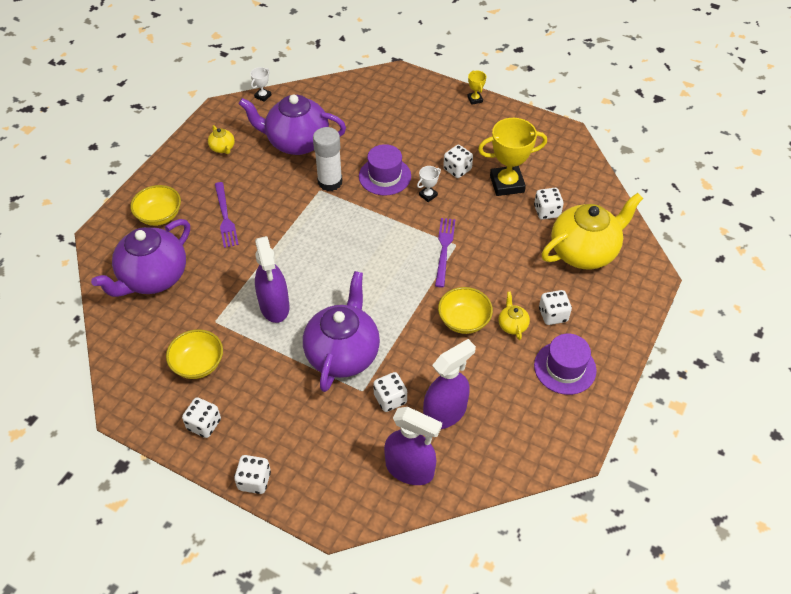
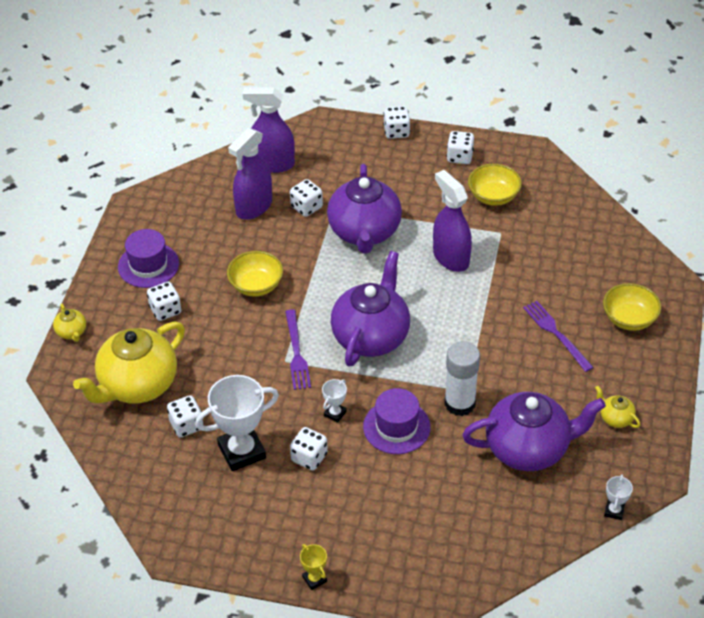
camera: 165 degrees right, 5 degrees down
purple teapot [91,219,190,297] -> purple teapot moved to [331,251,410,367]
yellow trophy [478,118,547,196] -> white trophy [195,375,279,471]
yellow teapot [499,291,530,340] -> yellow teapot moved to [53,304,86,342]

